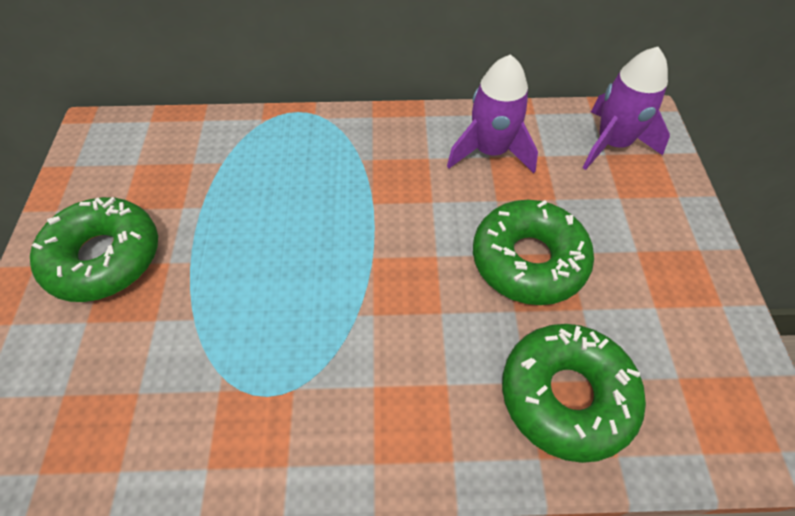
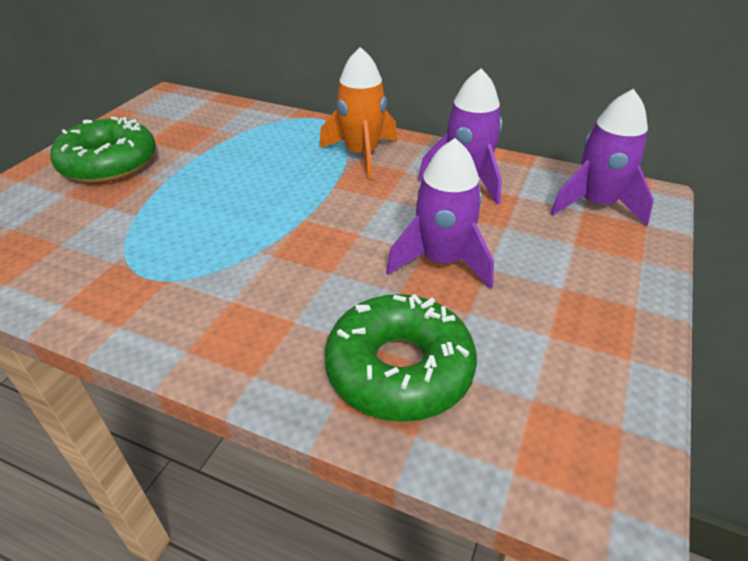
camera: 25 degrees right, 15 degrees down
green donut [473,200,594,305] -> purple rocket [386,138,494,289]
none -> orange rocket [320,47,397,179]

